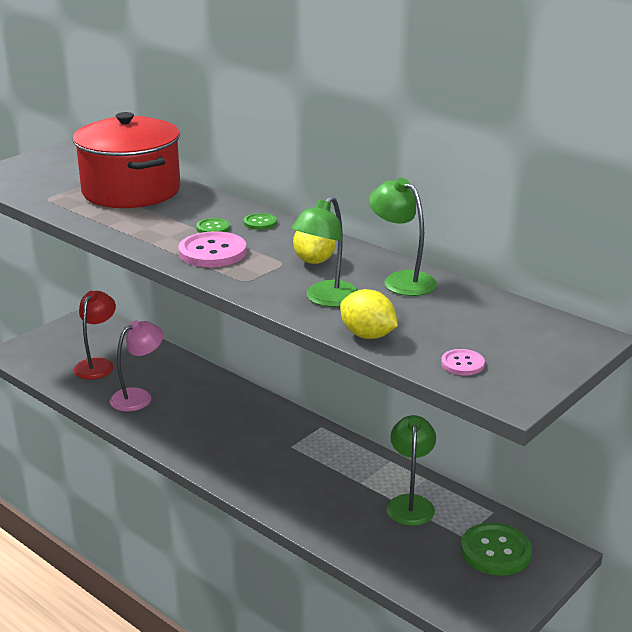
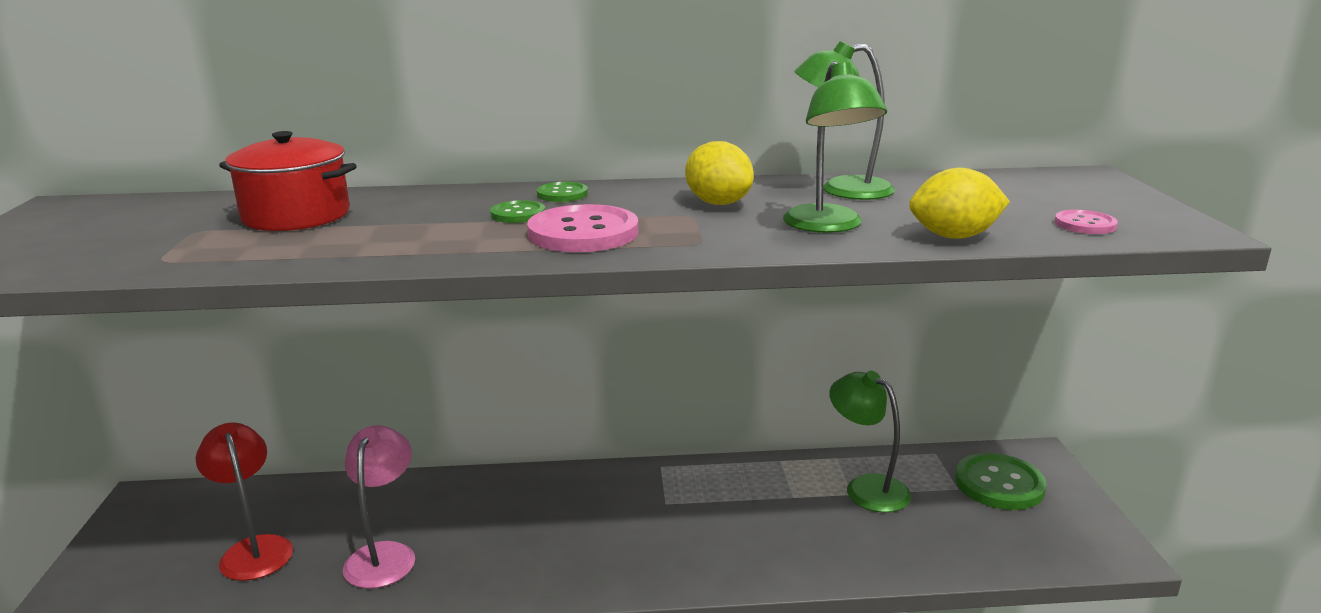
camera: 45 degrees left, 5 degrees down
red pot [73,112,180,208] -> red pot [219,131,357,231], size x0.61

